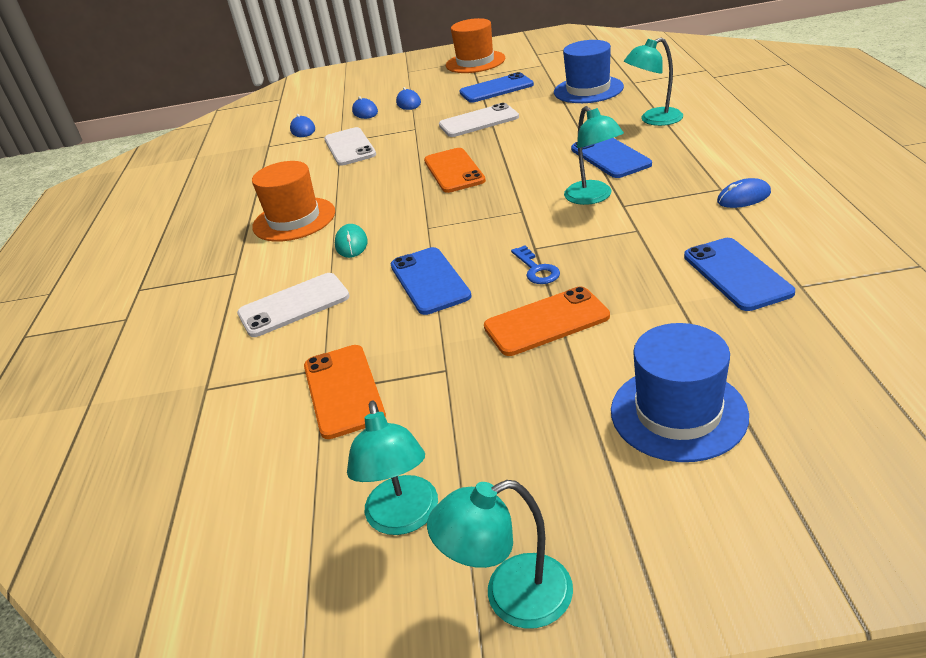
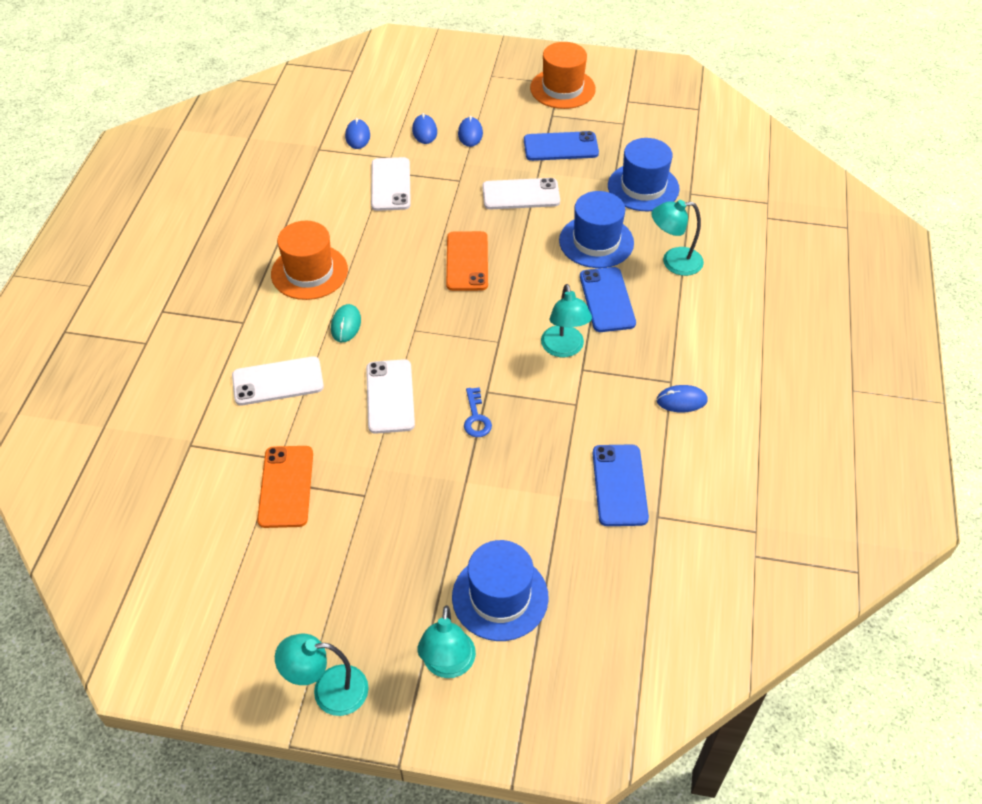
camera: 10 degrees right, 15 degrees up
turquoise lamp [347,401,438,535] -> turquoise lamp moved to [417,605,476,678]
blue phone [391,247,472,315] -> white phone [366,359,415,434]
orange phone [484,286,610,356] -> none
none -> blue hat [559,191,634,268]

